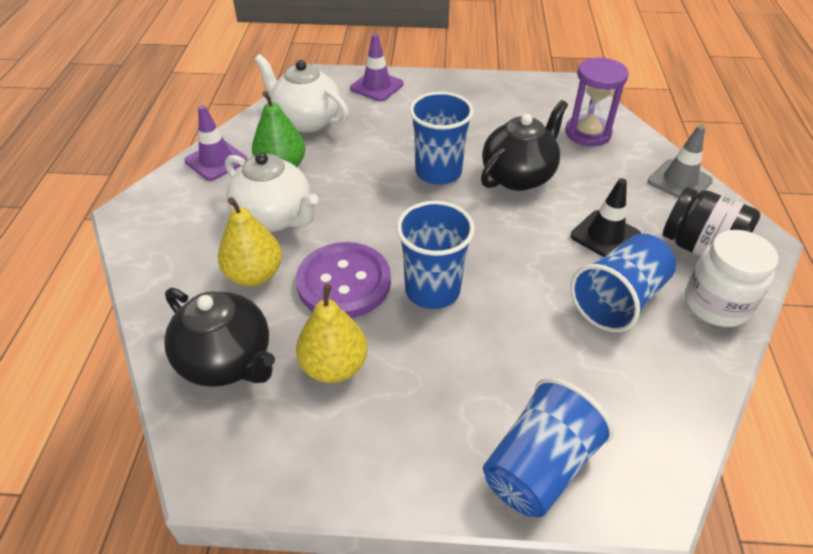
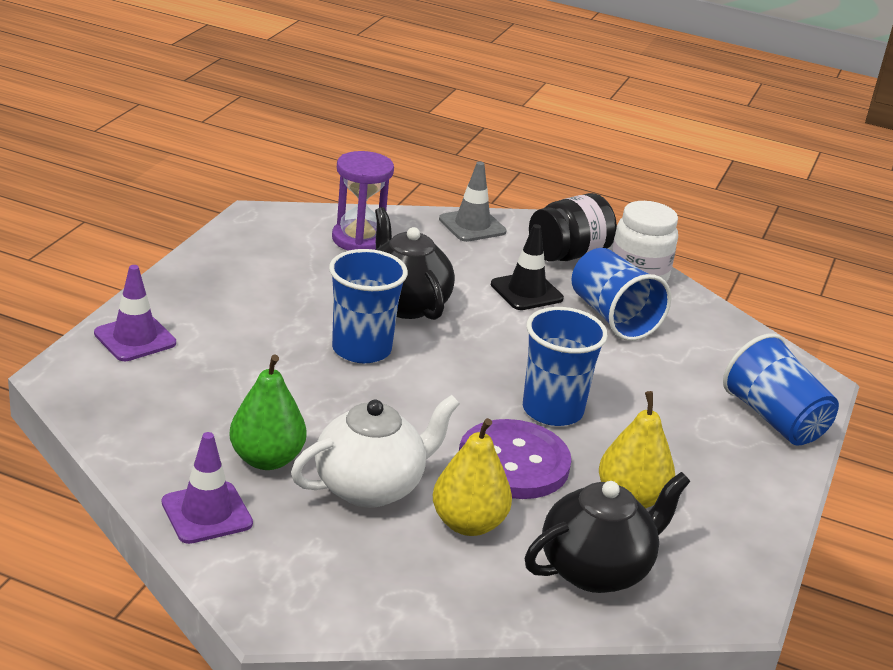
camera: 75 degrees left, 15 degrees down
white teapot [254,54,349,133] -> none

